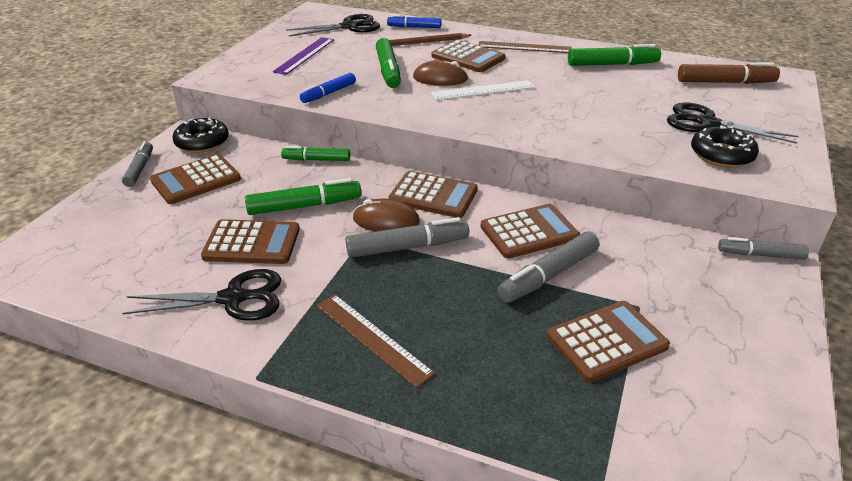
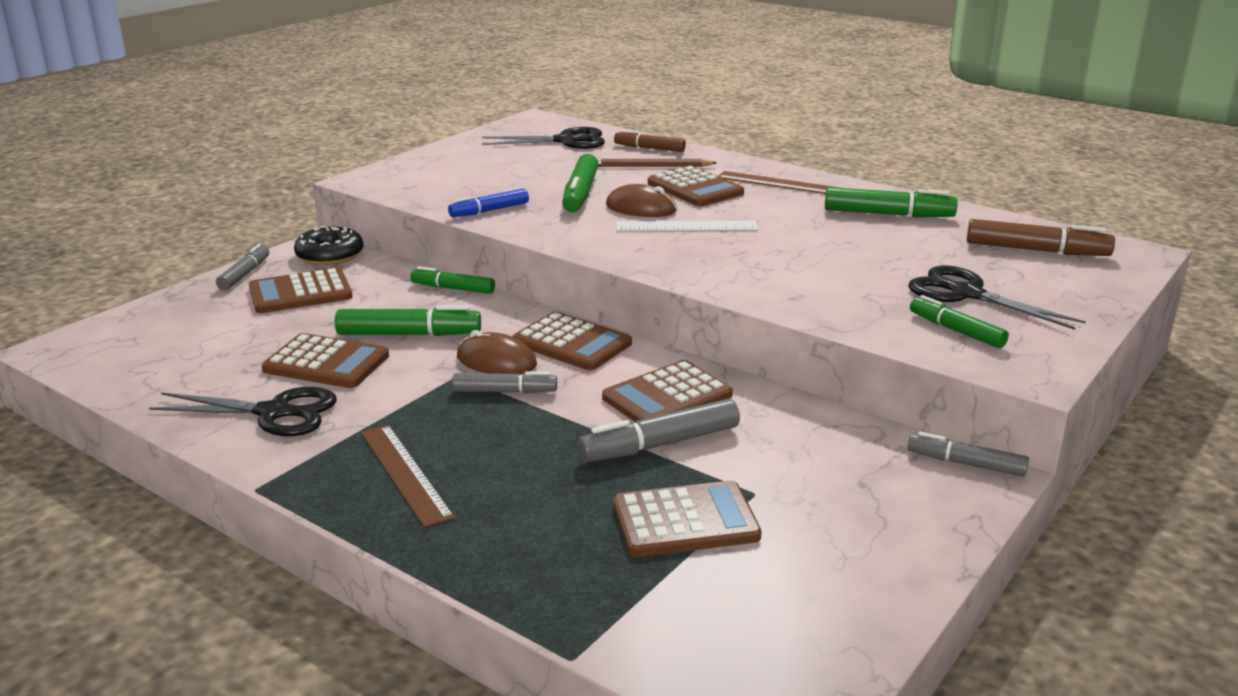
camera: 15 degrees right, 10 degrees down
purple ruler [273,37,334,75] -> none
grey marker [346,217,469,258] -> grey marker [452,371,557,393], size x0.66
blue marker [387,15,441,28] -> brown marker [614,130,686,152]
brown calculator [481,204,580,259] -> brown calculator turned 150 degrees clockwise [602,360,733,422]
black donut [691,125,759,167] -> green marker [910,295,1009,348]

